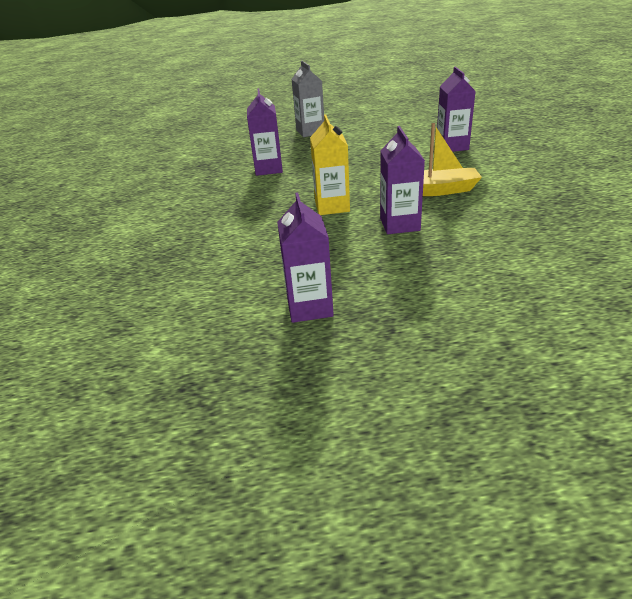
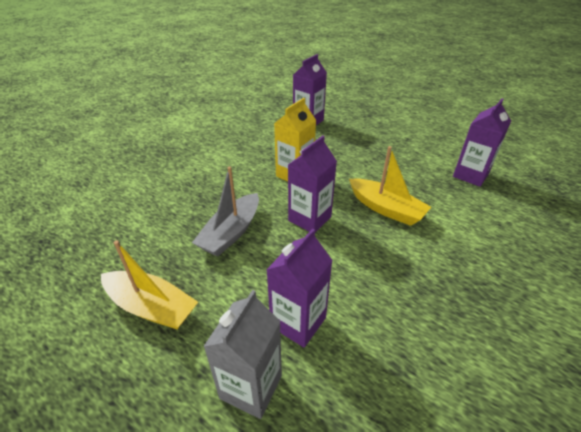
camera: 40 degrees right, 5 degrees up
purple carton [277,193,334,323] -> purple carton moved to [266,229,333,348]
grey carton [292,61,324,137] -> grey carton moved to [203,290,282,419]
none -> yellow boat [101,240,198,329]
none -> grey boat [192,166,259,257]

